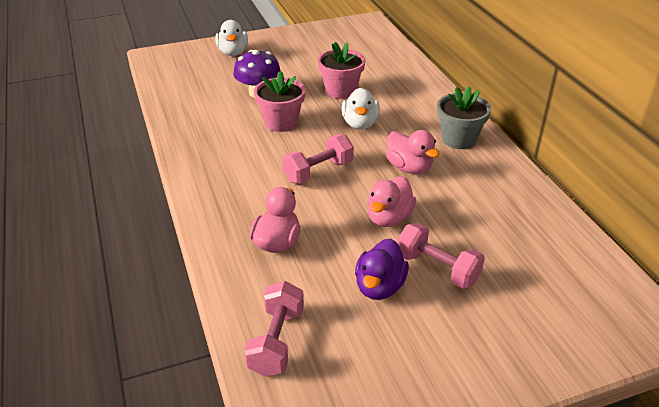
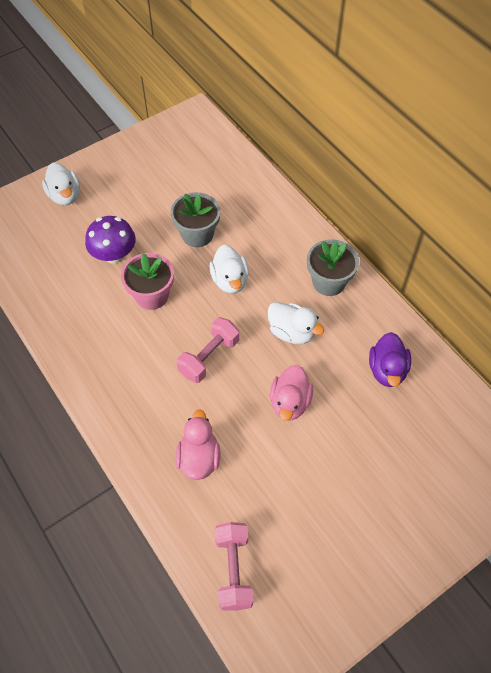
camera: 15 degrees left, 20 degrees up
pink flower pot [318,42,365,99] -> grey flower pot [171,192,220,247]
purple duck [355,239,409,300] -> purple duck moved to [369,332,411,387]
pink duck [386,130,440,174] -> white duck [268,302,324,344]
pink dumbbell [397,223,485,289] -> none

